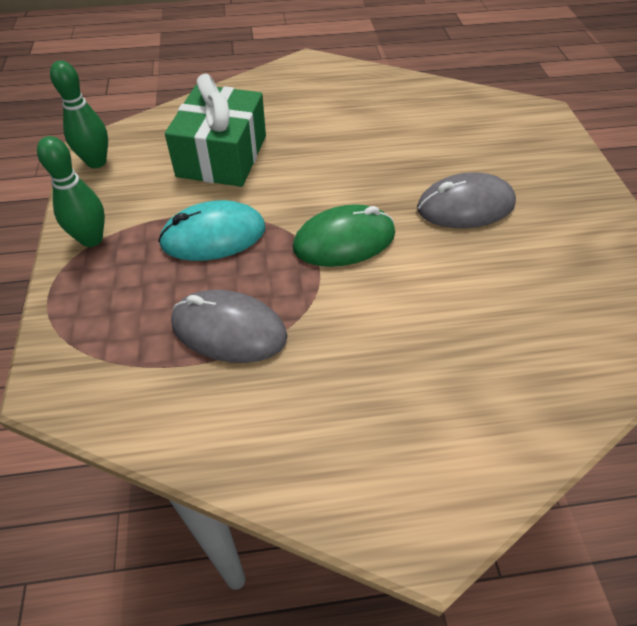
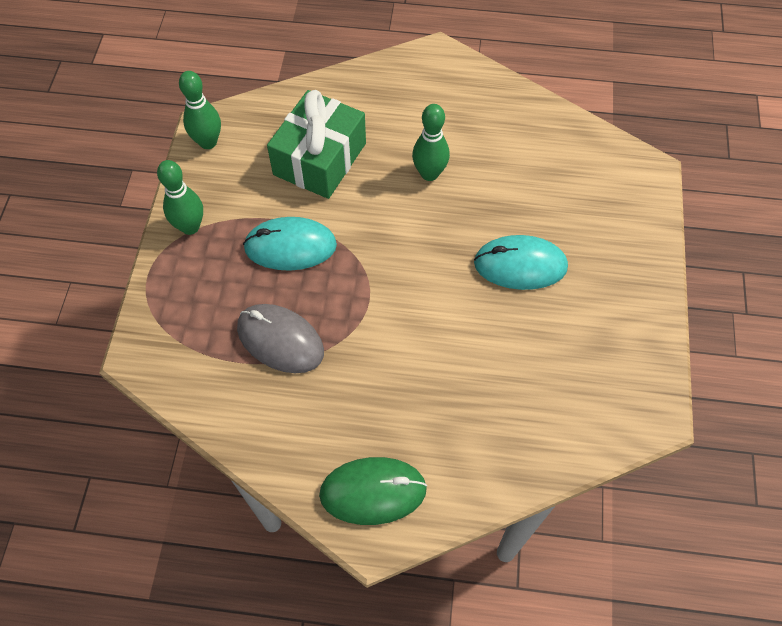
camera: 15 degrees right, 10 degrees up
green mouse [293,204,395,267] -> green mouse moved to [319,457,427,525]
grey mouse [417,172,516,228] -> turquoise mouse [474,235,568,290]
none -> green bowling pin [412,104,450,181]

